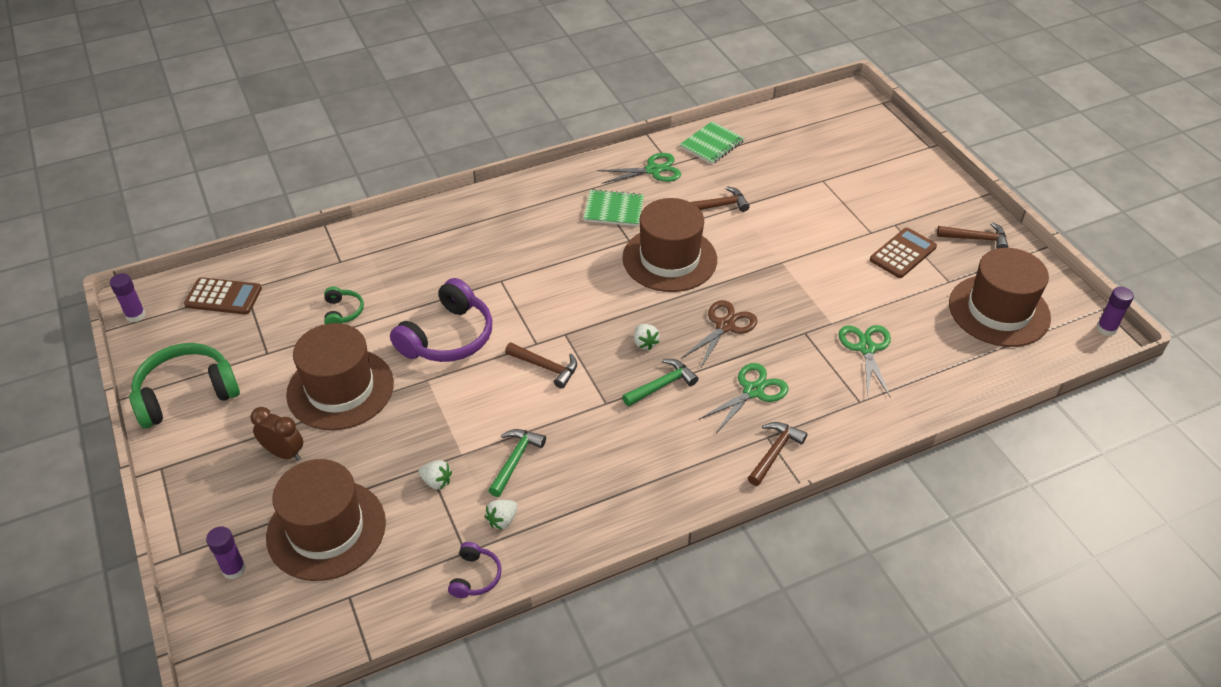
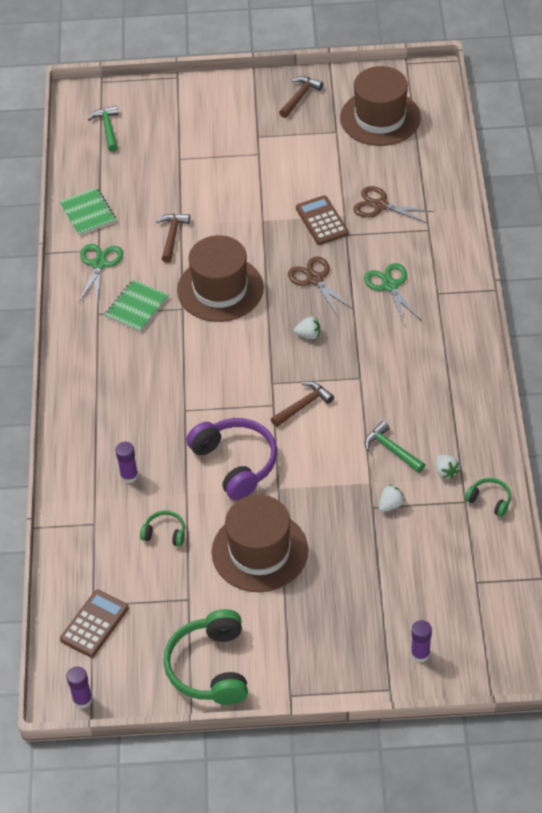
camera: 65 degrees left, 5 degrees up
brown clock [251,407,303,461] -> none
brown hat [266,459,386,581] -> none
purple headphones [448,542,502,598] -> green headphones [465,478,511,517]
green hammer [622,359,698,406] -> green hammer moved to [88,105,119,152]
brown hammer [748,422,807,486] -> none
green scissors [838,325,891,397] -> brown scissors [353,186,434,223]
brown calculator [870,228,937,278] -> brown calculator moved to [296,195,349,245]
purple glue stick [1097,287,1134,336] -> purple glue stick moved to [115,442,138,483]

